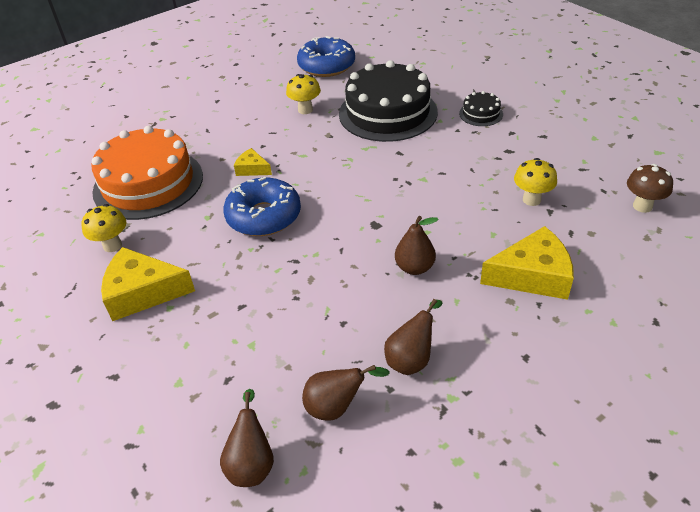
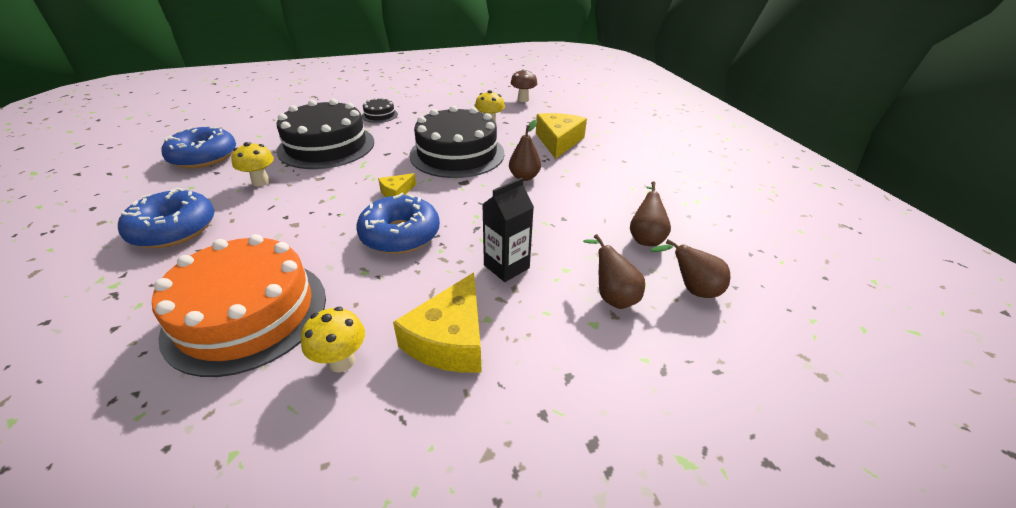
camera: 75 degrees left, 5 degrees down
yellow cheese [234,148,272,176] -> yellow cheese moved to [378,173,416,197]
brown pear [384,299,443,375] -> brown pear moved to [583,234,645,309]
none -> blue donut [118,188,214,248]
none -> black cake [409,106,504,178]
none -> black carton [482,178,534,282]

